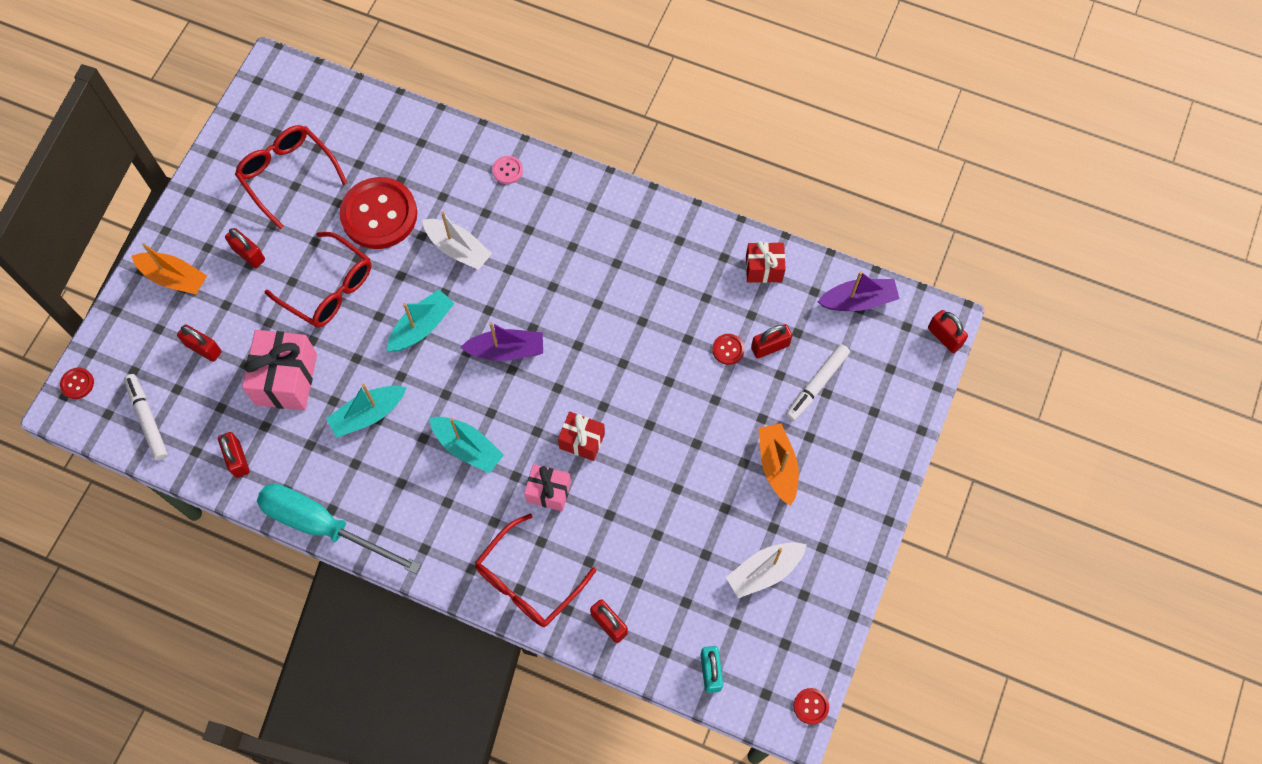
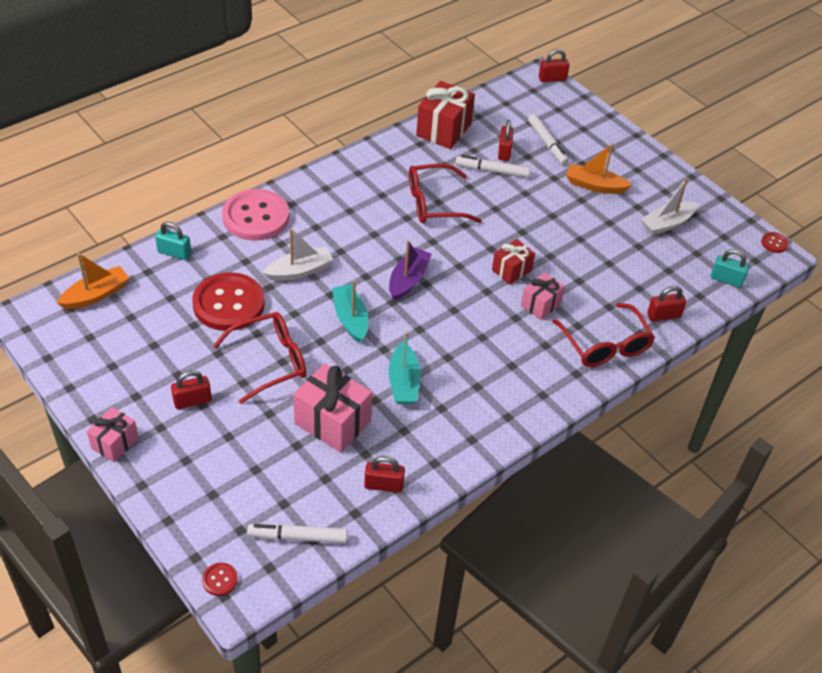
camera: 65 degrees left, 20 degrees down
orange boat [131,243,207,294] -> orange boat moved to [57,253,129,309]
red padlock [177,324,222,362] -> none
red glasses [235,125,347,229] -> red glasses moved to [409,163,482,223]
turquoise screwdriver [257,484,421,574] -> none
turquoise boat [429,417,504,473] -> none
pink button [492,156,523,184] -> pink button [222,189,289,241], size x2.47
red button [712,334,745,365] -> white marker [455,155,530,178]
white boat [726,542,807,598] -> white boat turned 60 degrees clockwise [641,178,698,235]
red gift [746,241,786,283] -> red gift [416,81,475,149], size x1.67
purple boat [817,271,900,311] -> none
none -> pink gift [87,407,139,463]
none -> turquoise padlock [155,222,191,260]

